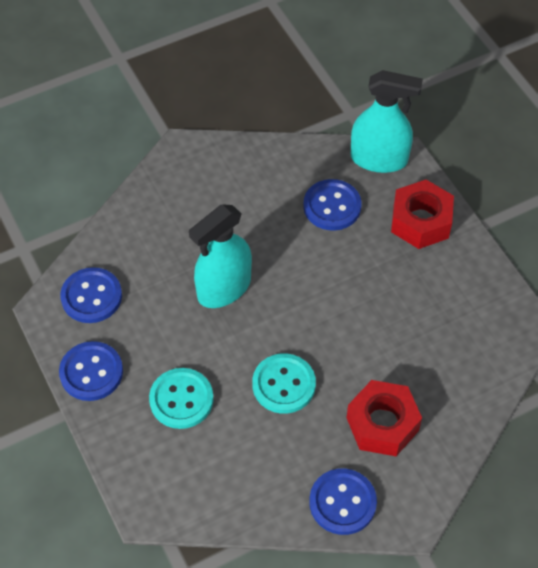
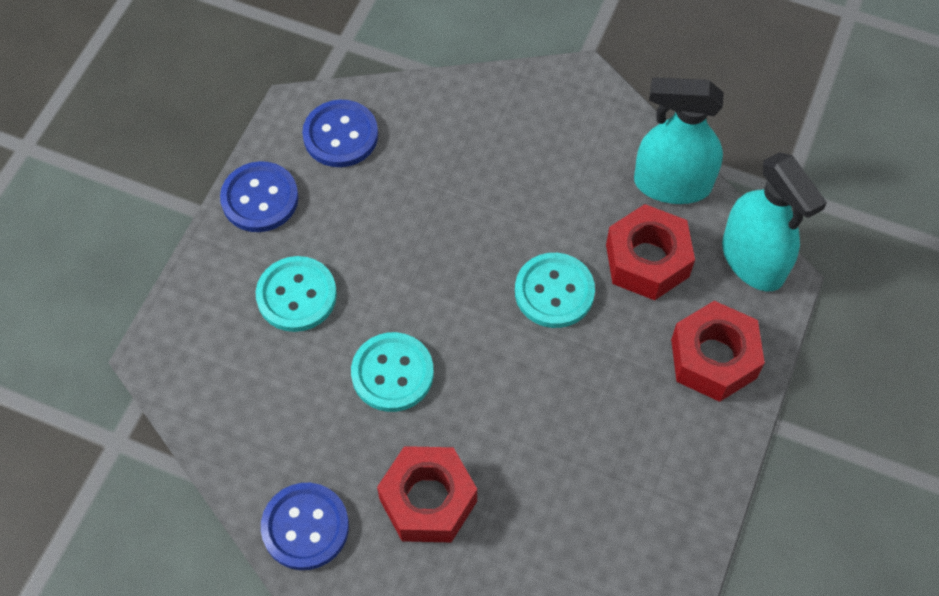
camera: 50 degrees right, 5 degrees up
turquoise spray bottle [189,204,252,308] -> turquoise spray bottle moved to [634,77,724,204]
blue button [303,179,362,231] -> red nut [606,204,695,300]
none -> turquoise button [515,253,595,328]

